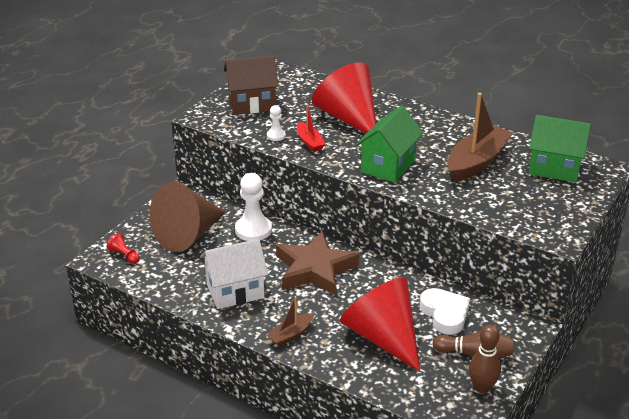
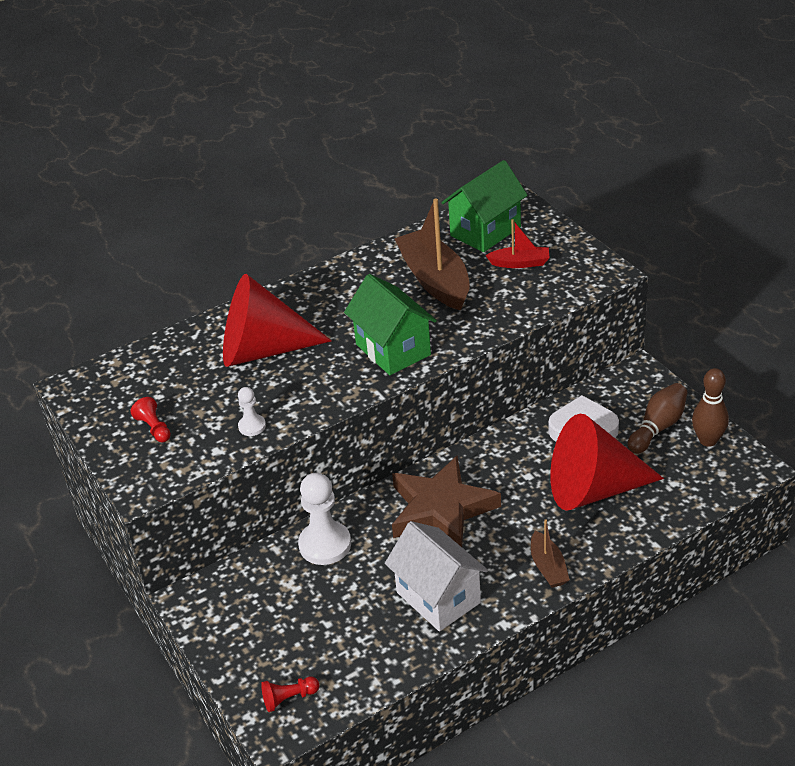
camera: 60 degrees left, 5 degrees up
brown cone [149,182,226,252] -> none
white house [200,239,268,309] -> white house turned 45 degrees counterclockwise [385,521,488,631]
brown house [224,55,279,115] -> red pawn [131,397,171,442]
red boat [297,104,325,152] -> red boat moved to [485,219,550,268]

